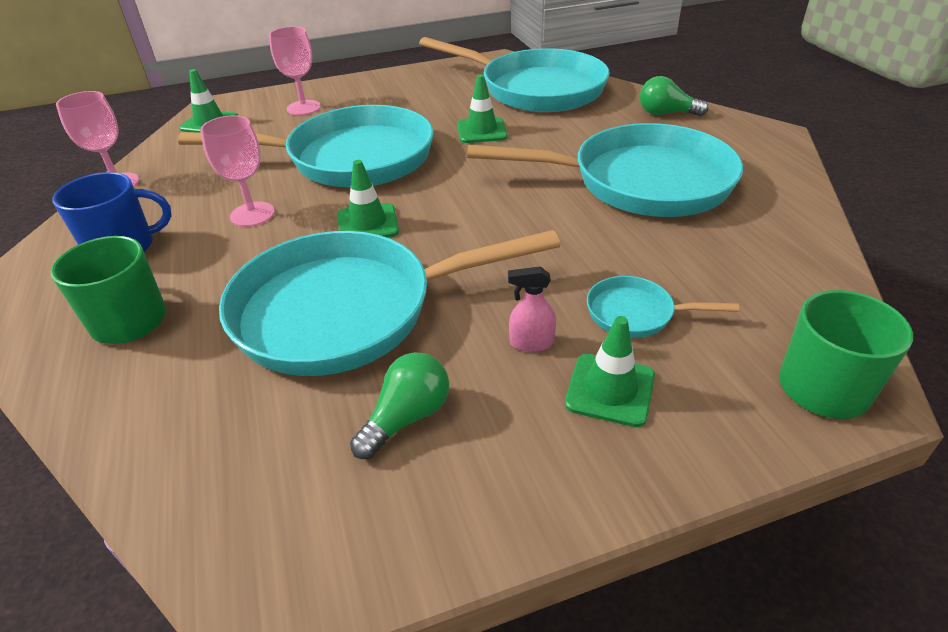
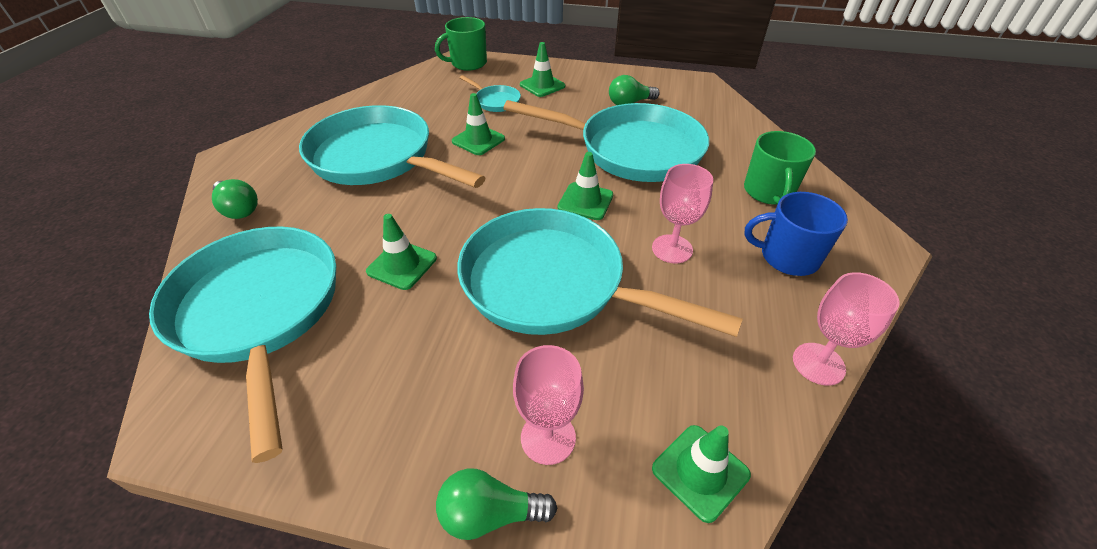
camera: 150 degrees left, 5 degrees up
pink spray bottle [508,266,556,352] -> none
none -> green light bulb [436,468,557,540]
none -> green traffic cone [452,93,505,155]

